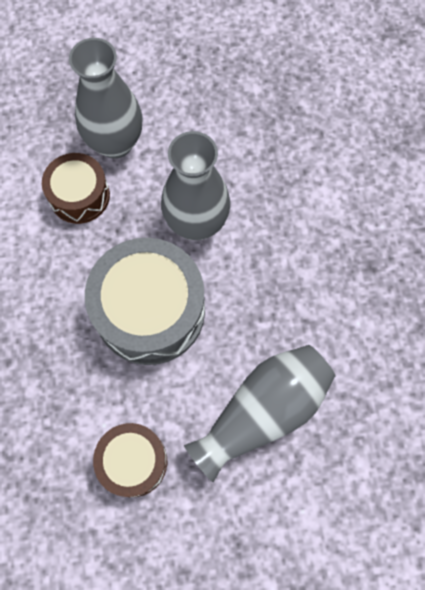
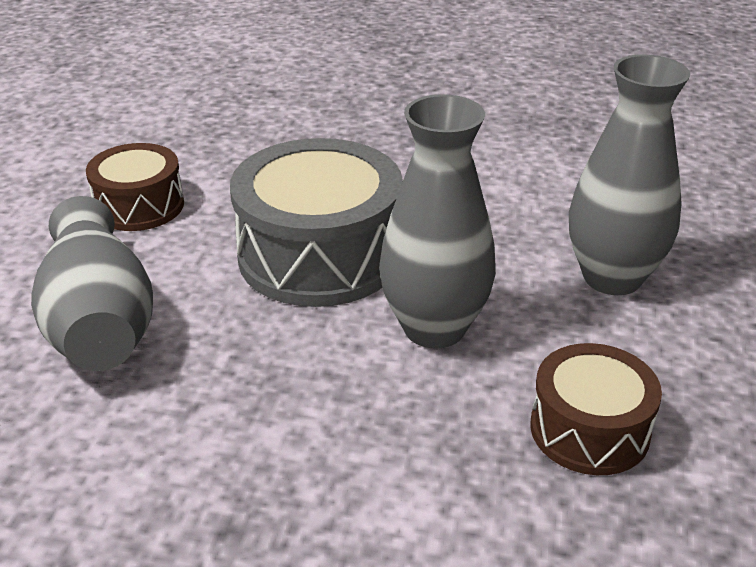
camera: 110 degrees right, 35 degrees down
brown drum [42,153,110,224] -> brown drum moved to [530,343,662,475]

